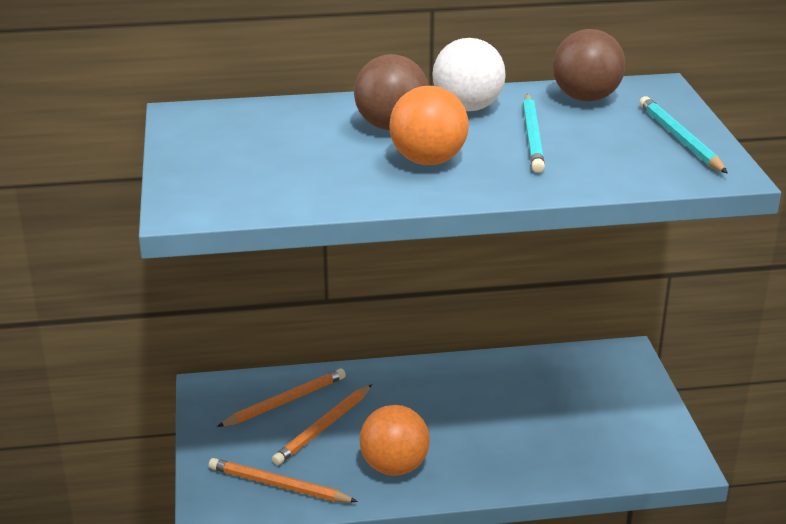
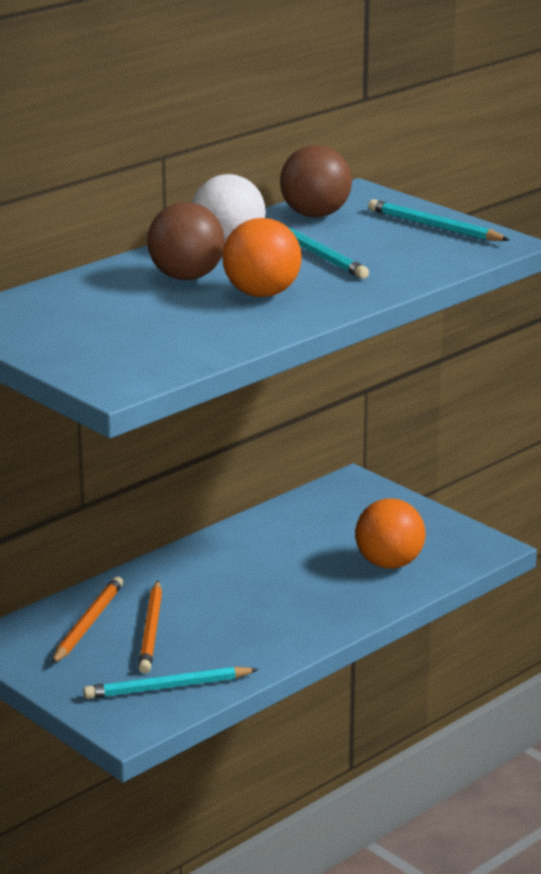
camera: 35 degrees left, 5 degrees down
orange pencil [209,458,358,502] -> turquoise pencil [83,666,259,699]
orange ball [359,405,430,476] -> orange ball moved to [355,498,426,569]

